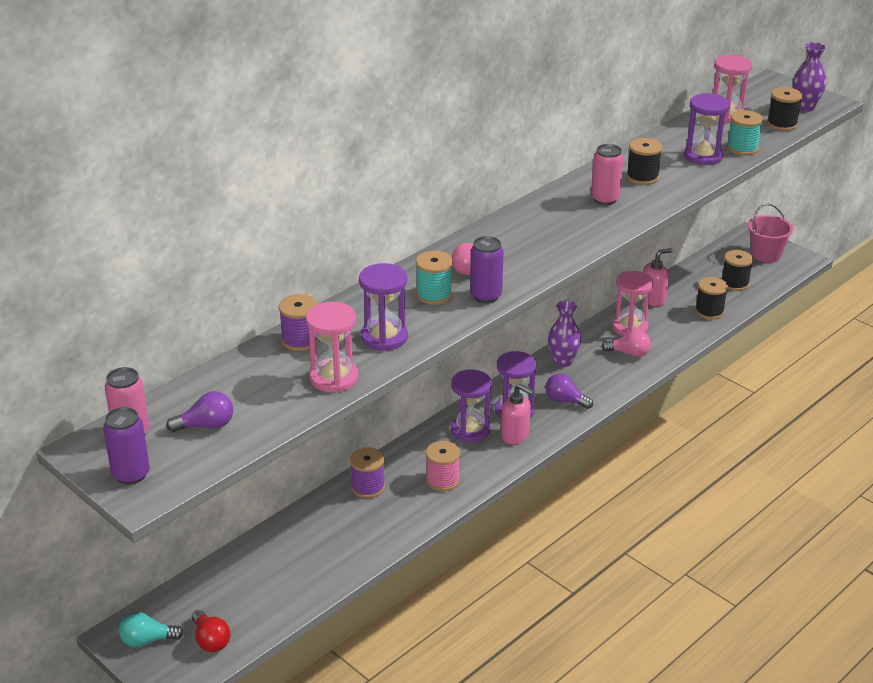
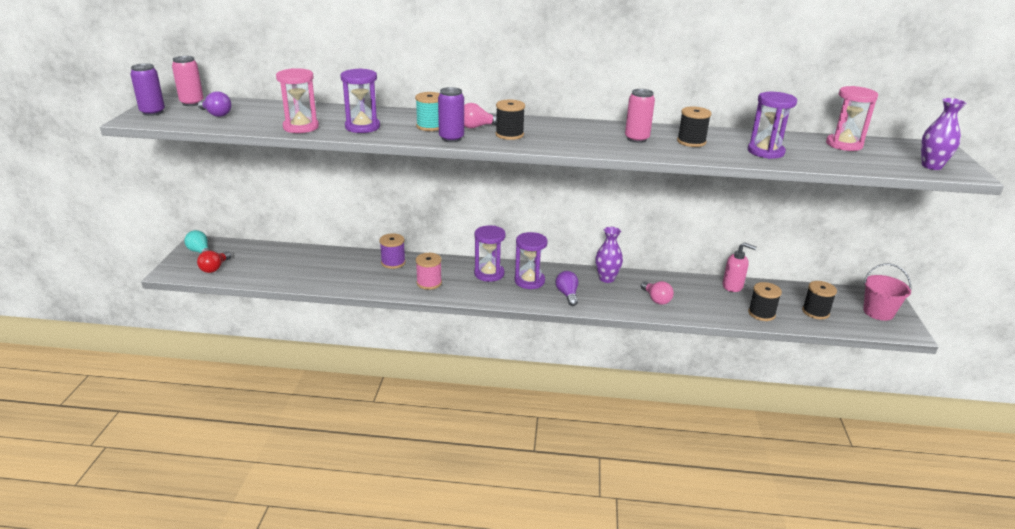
camera: 50 degrees right, 5 degrees down
purple spool [279,294,320,351] -> none
pink soap dispenser [501,384,534,444] -> none
pink hourglass [612,271,653,336] -> none
turquoise spool [727,110,763,155] -> none
black spool [767,87,803,131] -> black spool moved to [495,100,525,140]

